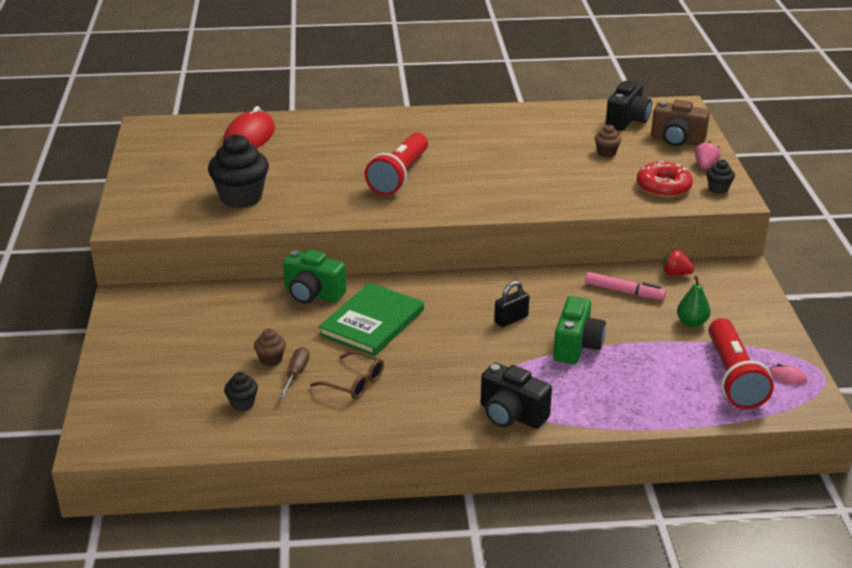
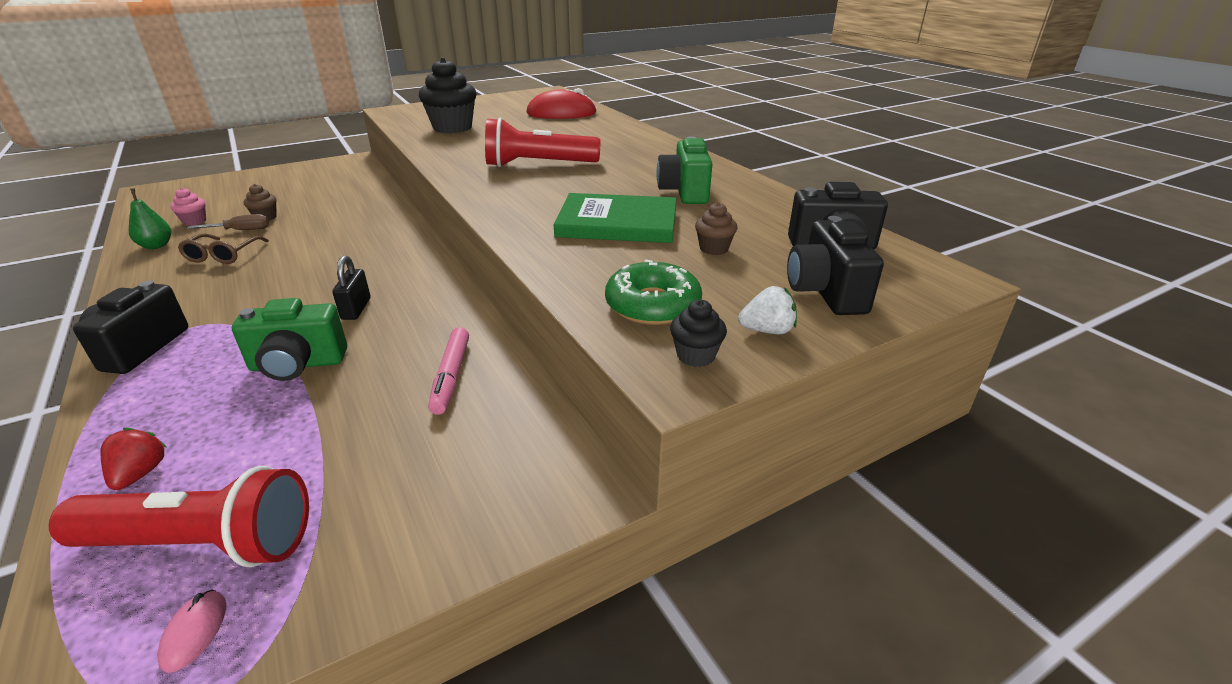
camera: 65 degrees right, 0 degrees up
black cupcake [224,372,258,411] -> pink cupcake [171,188,206,226]
green camera [283,250,346,304] -> green camera moved to [656,136,712,204]
green book [318,283,424,356] -> green book moved to [553,193,676,243]
black padlock [494,281,529,327] -> black padlock turned 60 degrees clockwise [332,255,370,320]
red donut [637,161,693,198] -> green donut [605,259,702,325]
brown camera [651,99,710,146] -> black camera [787,216,884,315]
red strawberry [663,249,694,275] -> red strawberry moved to [101,427,167,490]
green pear [677,276,710,327] -> green pear moved to [129,188,171,249]
pink strawberry [695,141,721,169] -> white strawberry [738,286,797,334]
red flashlight [708,318,774,409] -> red flashlight turned 150 degrees counterclockwise [49,466,309,567]

